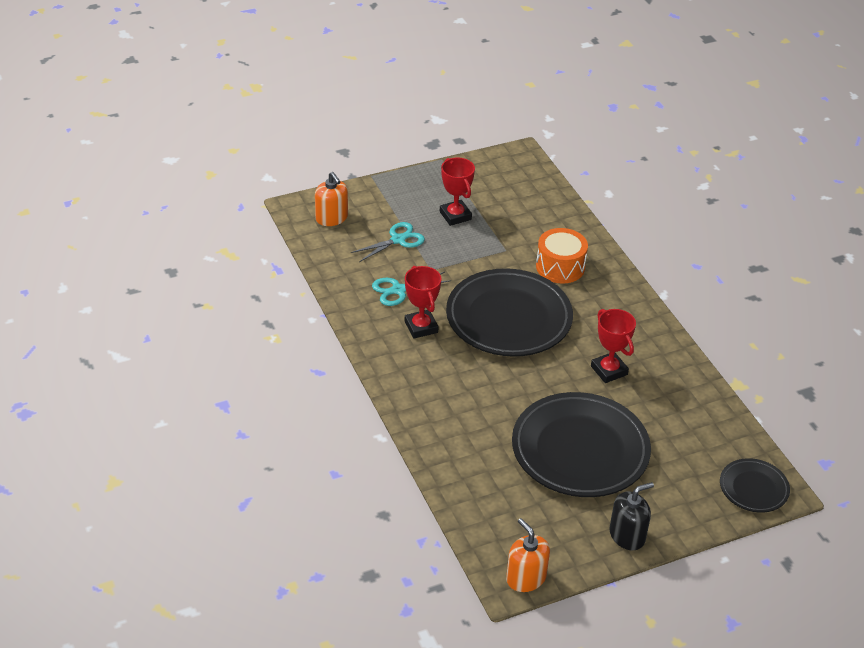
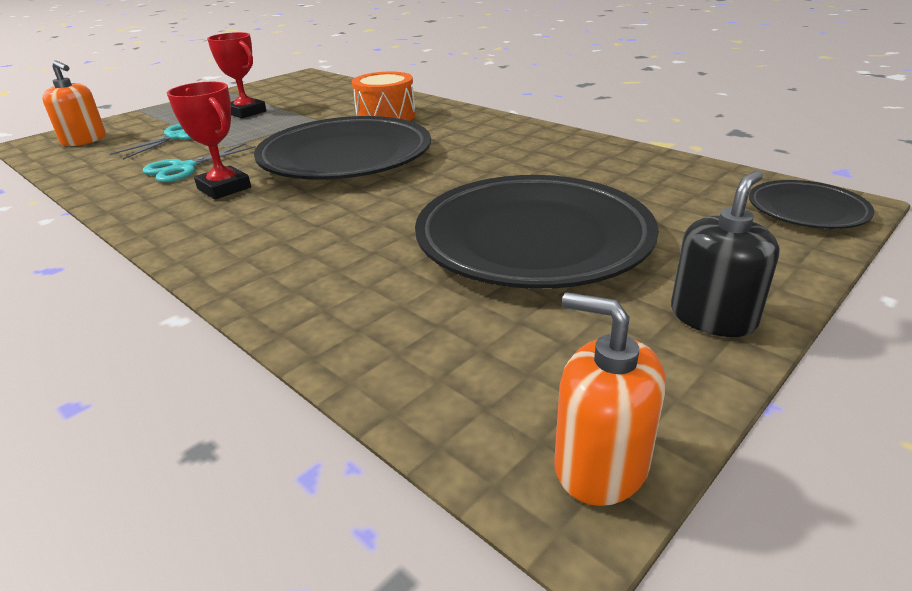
camera: 20 degrees left, 10 degrees down
red trophy [591,309,636,383] -> none

